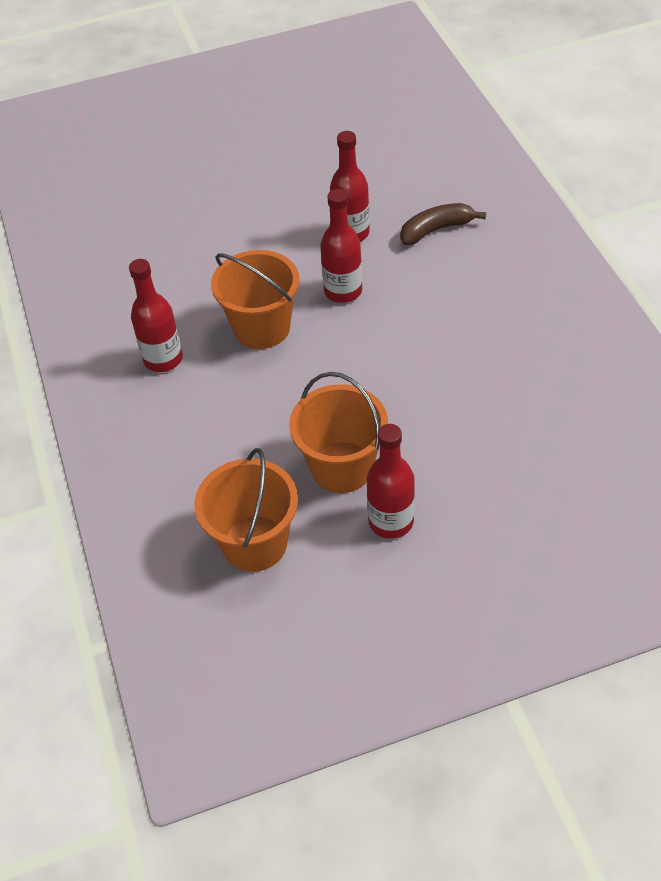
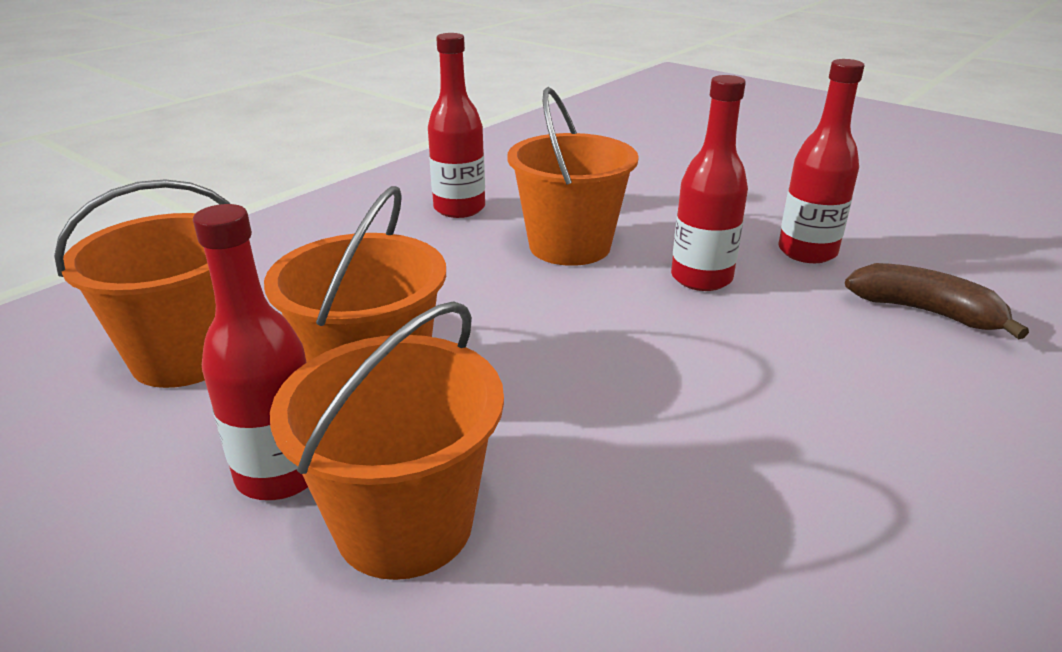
camera: 55 degrees right, 20 degrees down
none -> orange bucket [270,301,504,580]

